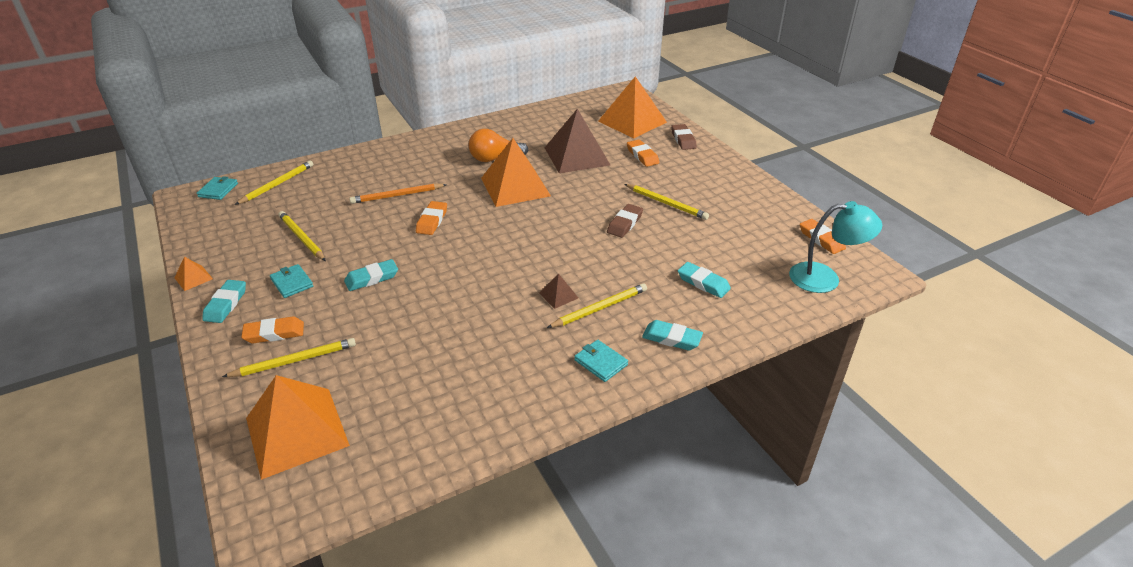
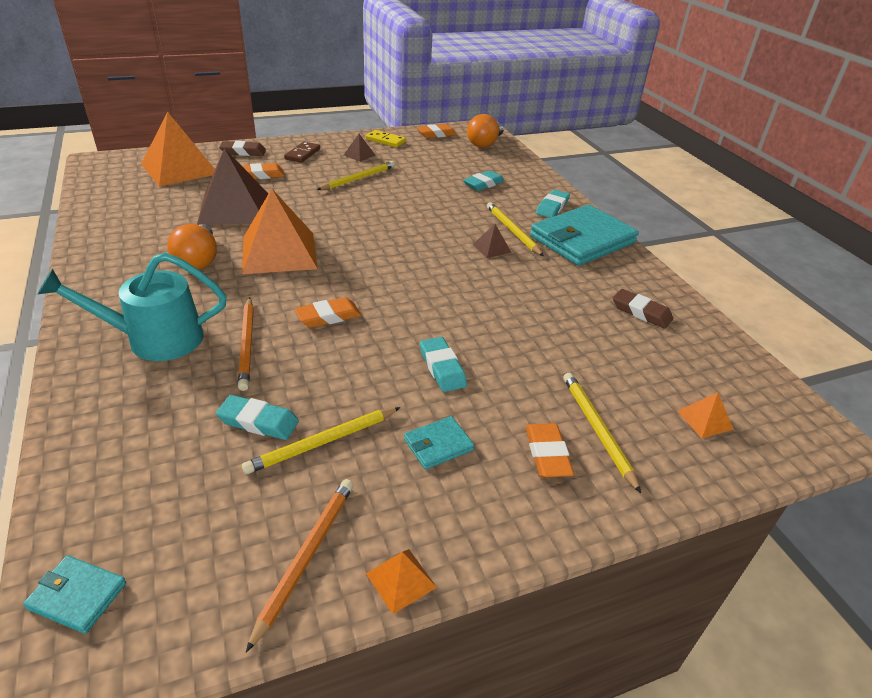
camera: 85 degrees left, 0 degrees up
turquoise eraser [202,280,246,323] -> turquoise eraser moved to [216,395,299,440]
yellow pencil [235,161,314,205] -> none
orange pyramid [246,375,350,480] -> orange pyramid [677,392,734,438], size x0.42
orange eraser [416,201,447,235] -> orange eraser turned 45 degrees counterclockwise [295,297,362,328]
turquoise wallet [574,340,628,382] -> turquoise wallet [530,205,639,266], size x2.32
brown eraser [607,204,643,238] -> brown eraser moved to [613,289,673,329]
turquoise lamp [789,201,882,293] -> orange light bulb [467,114,504,148]
none -> turquoise watering can [38,252,227,361]
none -> orange pencil [246,479,354,653]
none -> brown domino [284,141,320,163]
none -> brown pyramid [344,134,375,162]
none -> yellow domino [366,130,406,147]

